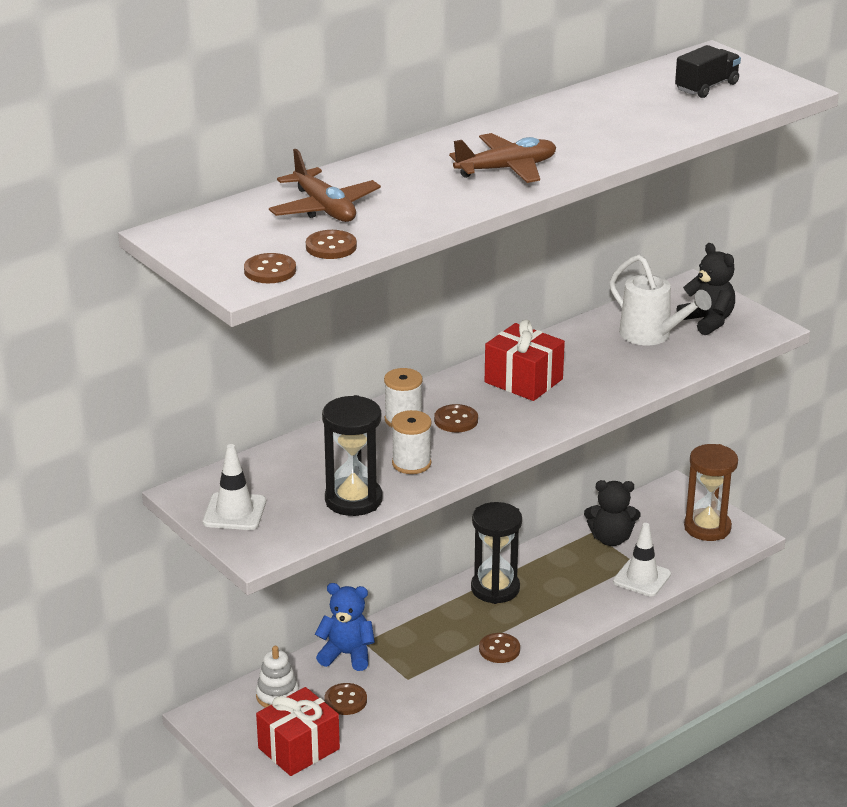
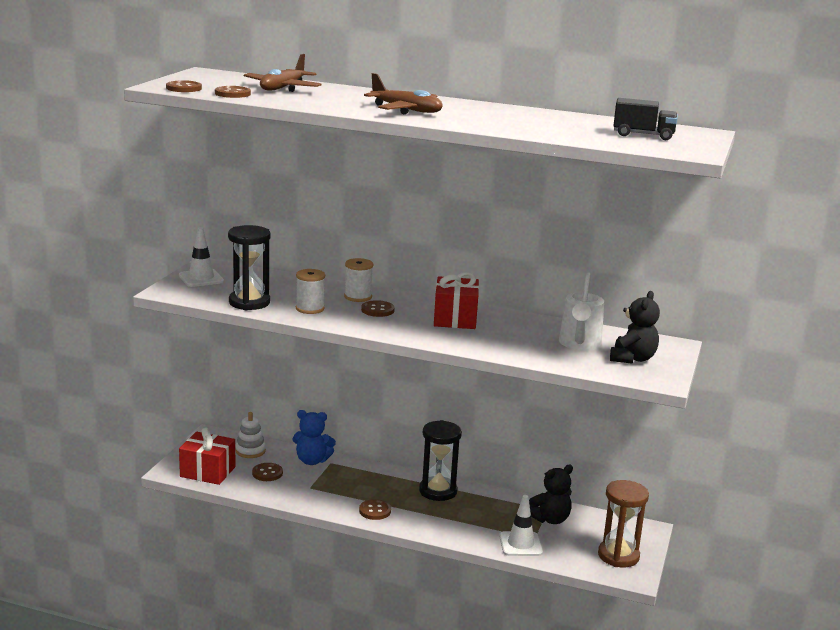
camera: 55 degrees right, 10 degrees down
blue teddy bear [315,583,375,671] -> blue teddy bear turned 120 degrees clockwise [292,410,336,465]
black teddy bear [584,480,640,546] -> black teddy bear turned 90 degrees counterclockwise [529,465,573,524]

